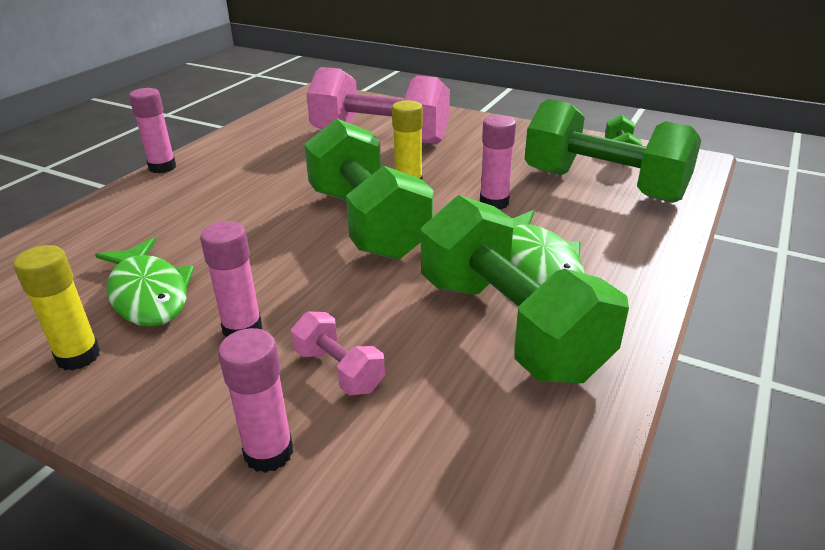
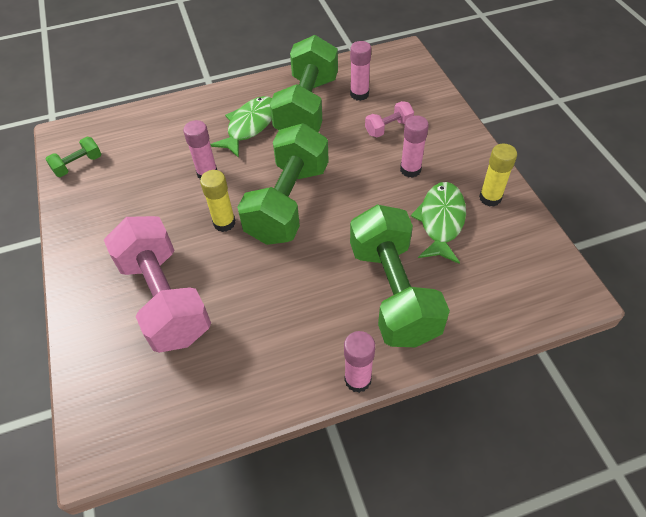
camera: 135 degrees left, 20 degrees up
pink glue stick [218,328,293,473] -> pink glue stick moved to [350,41,371,101]
pink dumbbell [291,311,385,396] -> pink dumbbell turned 60 degrees clockwise [365,101,414,137]
green dumbbell [525,99,702,203] -> green dumbbell moved to [350,204,450,347]

